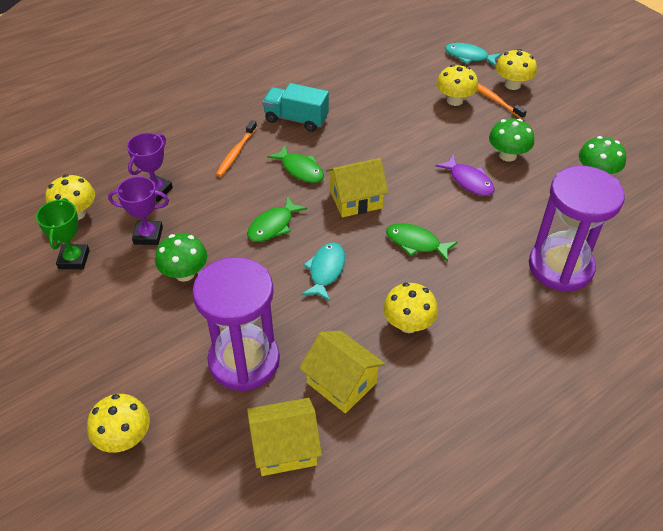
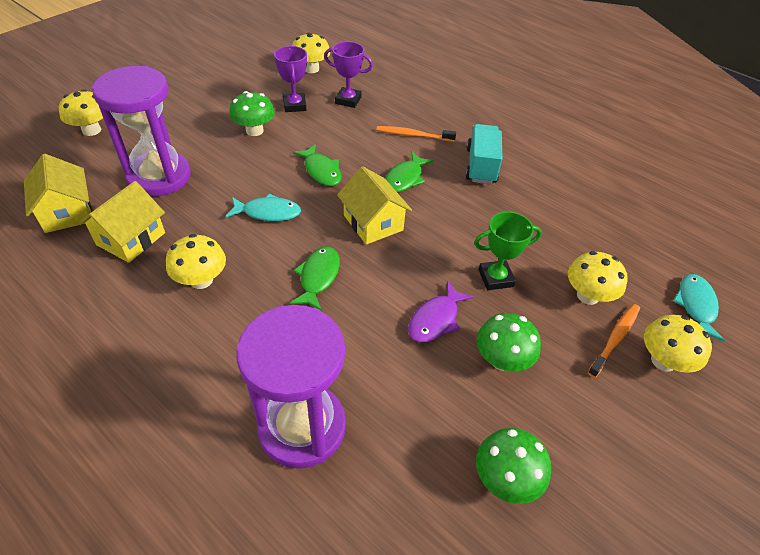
camera: 75 degrees right, 0 degrees up
green trophy [36,198,90,269] -> green trophy moved to [474,211,542,290]
green fish [247,196,307,242] -> green fish turned 150 degrees counterclockwise [293,144,341,186]

